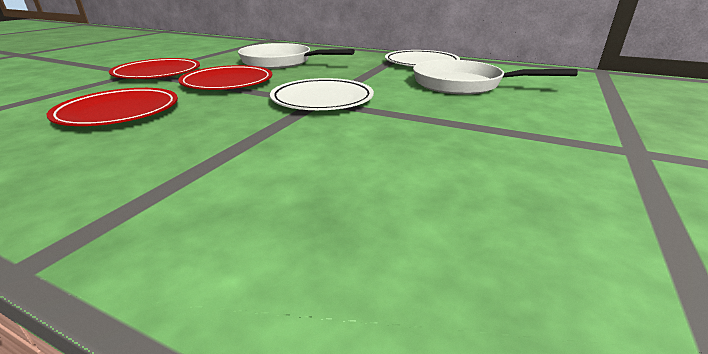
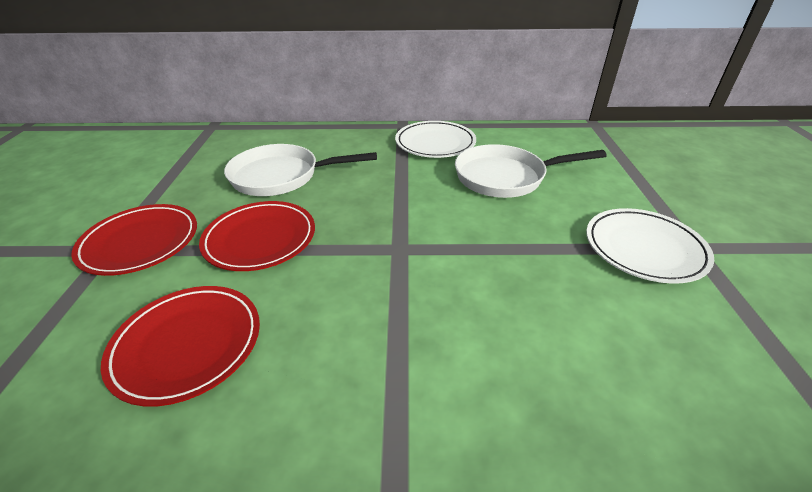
camera: 25 degrees left, 10 degrees up
white plate [270,78,374,110] -> white plate moved to [586,208,714,284]

